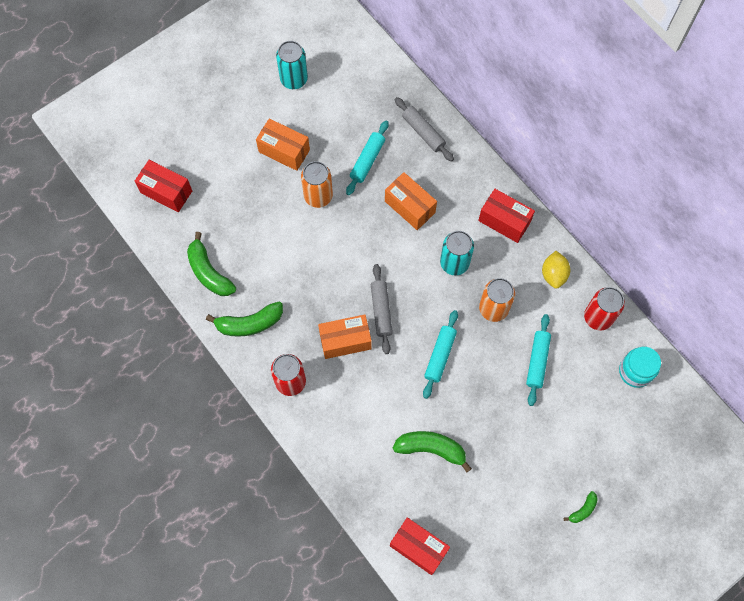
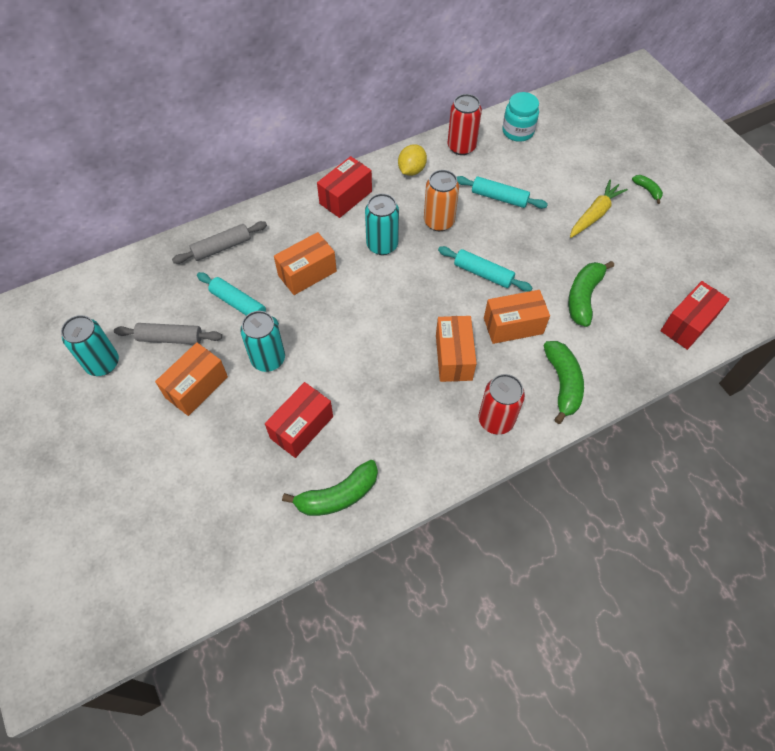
camera: 80 degrees left, 10 degrees down
red box [135,160,192,212] -> red box moved to [265,382,333,458]
green banana [206,302,283,337] -> green banana moved to [543,341,584,424]
orange can [301,161,333,208] -> turquoise can [240,311,285,372]
grey rolling pin [371,264,393,354] -> grey rolling pin moved to [114,323,222,344]
yellow lemon [542,251,570,289] -> yellow lemon turned 75 degrees counterclockwise [398,144,427,176]
none -> orange box [484,290,550,344]
none -> yellow carrot [570,180,628,238]

